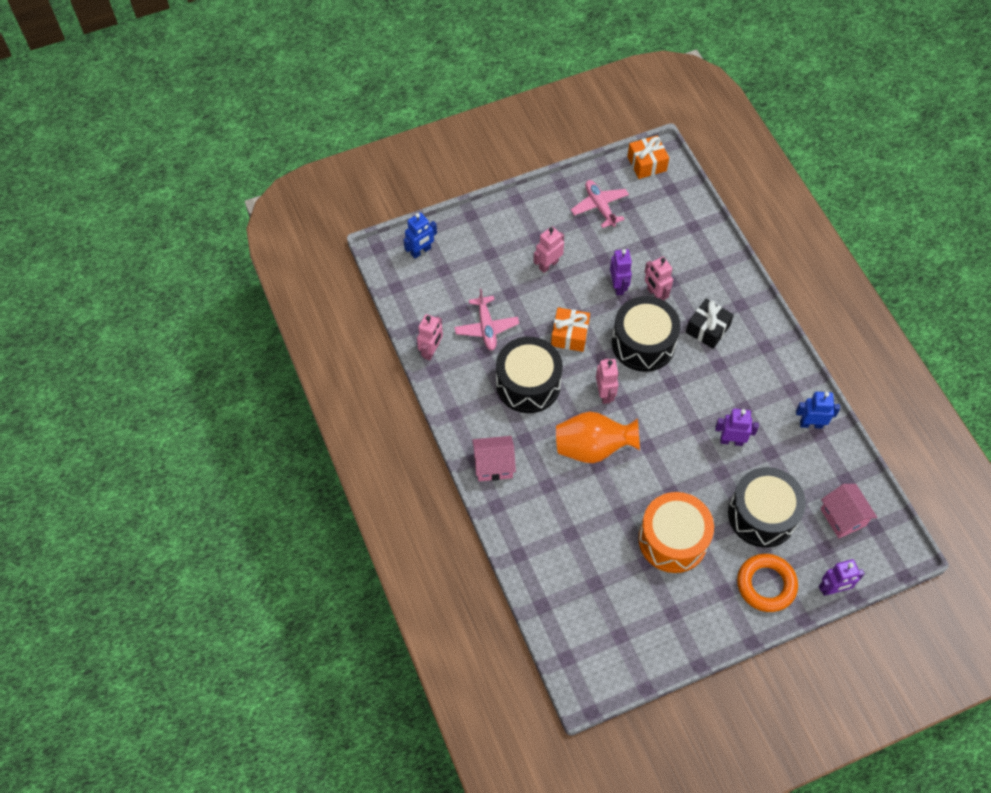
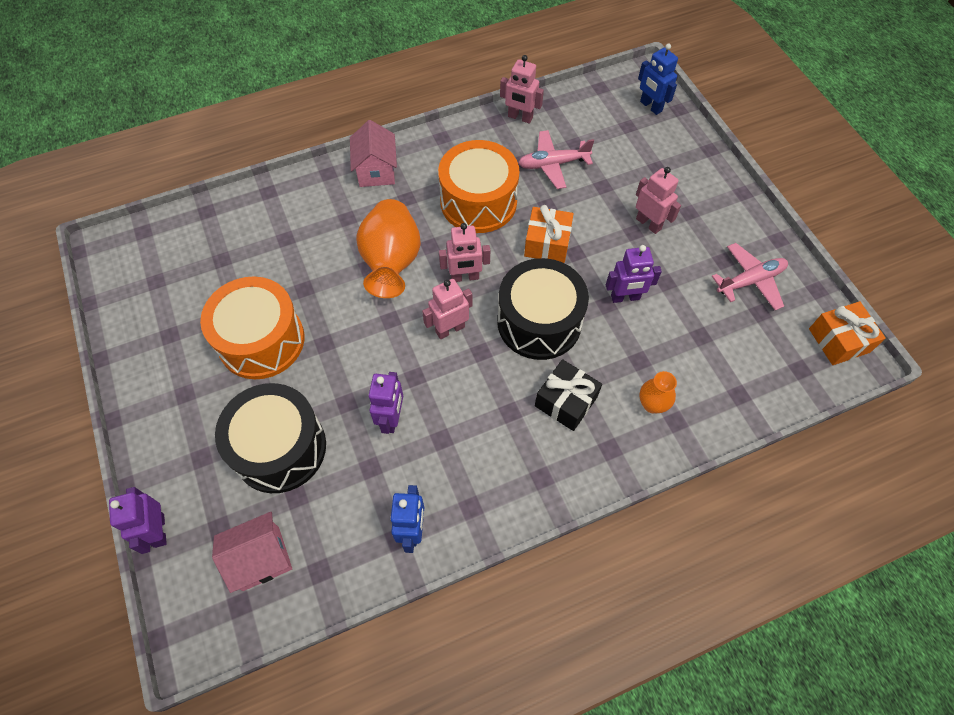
camera: 90 degrees right, 0 degrees up
black drum [496,337,563,413] -> orange drum [438,140,519,233]
pink robot [645,257,673,301] -> pink robot moved to [422,279,473,339]
orange ring [737,554,798,612] -> none
none -> orange vase [640,371,677,413]

